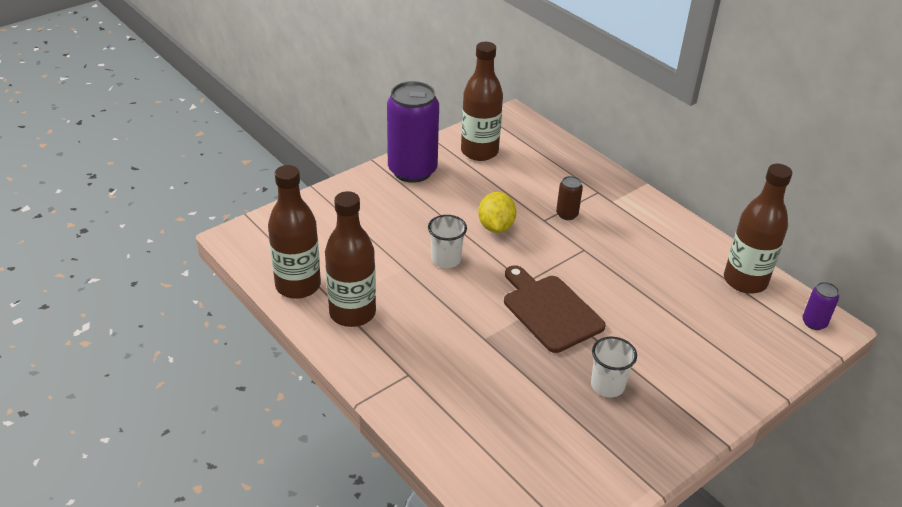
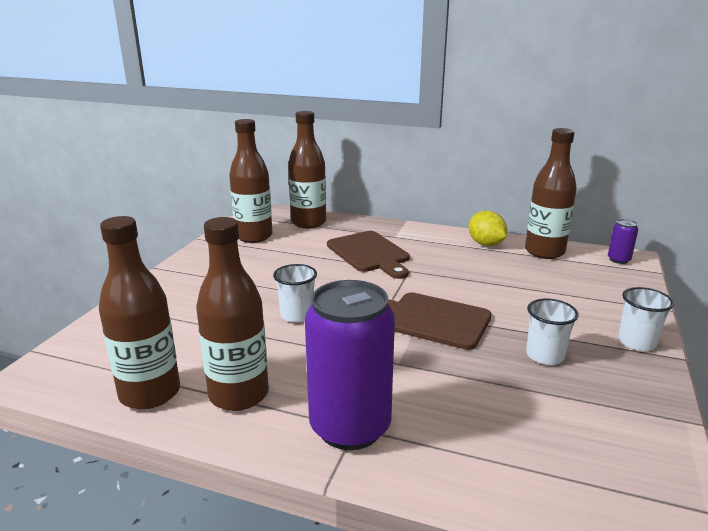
camera: 30 degrees left, 15 degrees down
purple can [387,81,439,183] -> purple can moved to [305,280,395,450]
yellow lemon [478,192,517,233] -> yellow lemon moved to [469,211,507,246]
brown can [556,176,583,220] -> brown cutting board [327,231,410,279]
none -> brown bottle [288,111,326,228]
none -> white cup [618,287,674,351]

